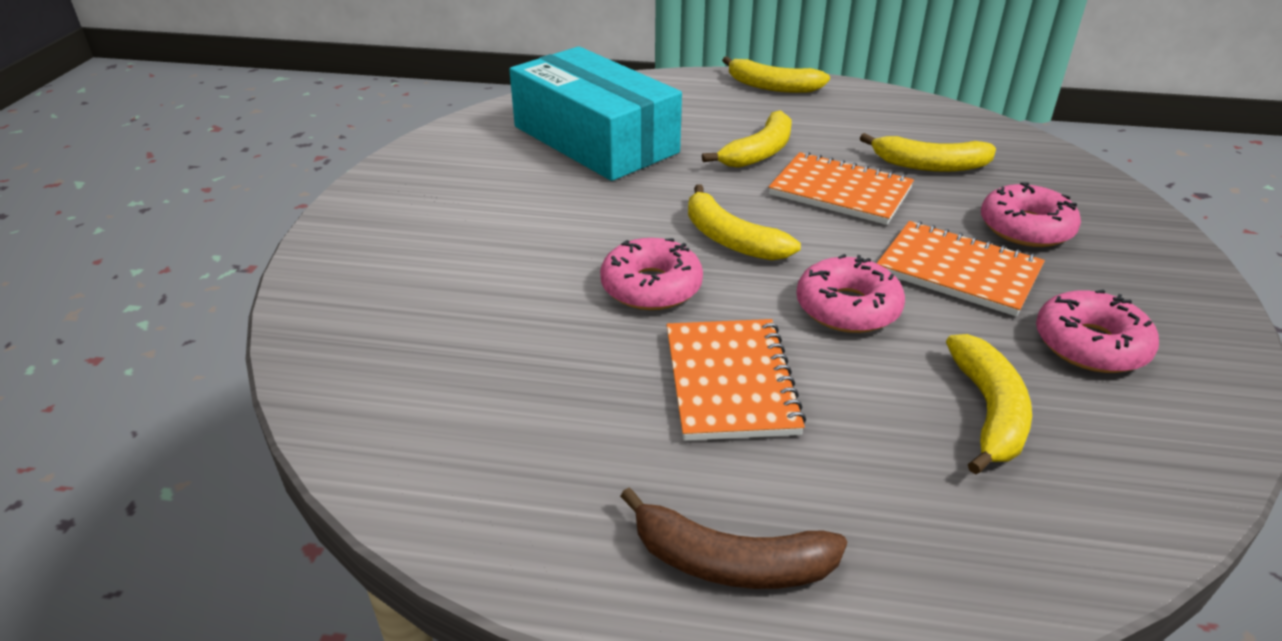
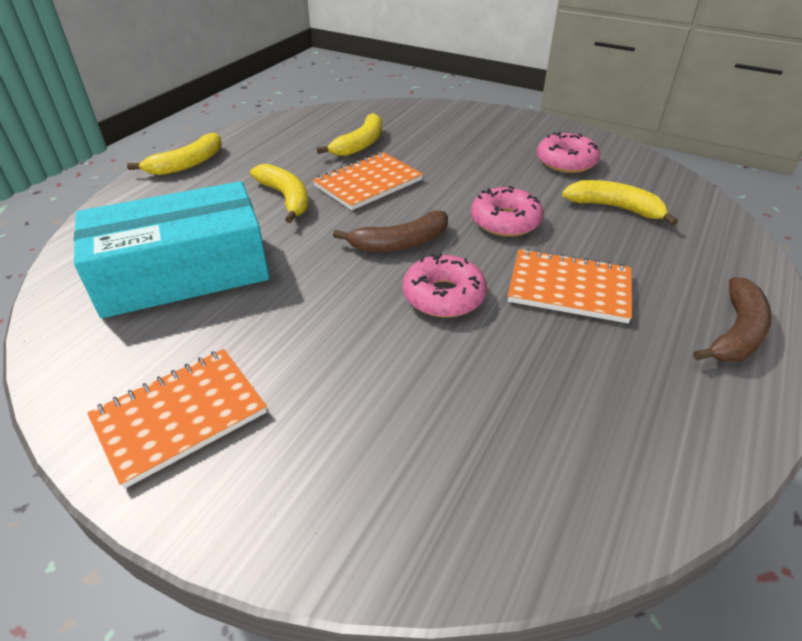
camera: 70 degrees left, 5 degrees up
yellow banana [688,184,801,261] -> brown banana [333,211,448,252]
orange notebook [877,221,1045,317] -> orange notebook moved to [87,349,267,489]
pink donut [981,183,1081,247] -> none

